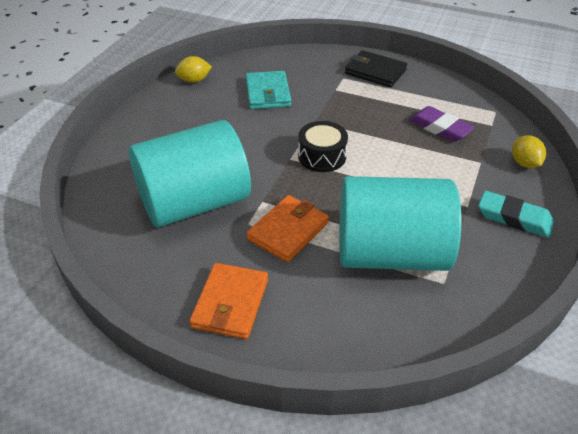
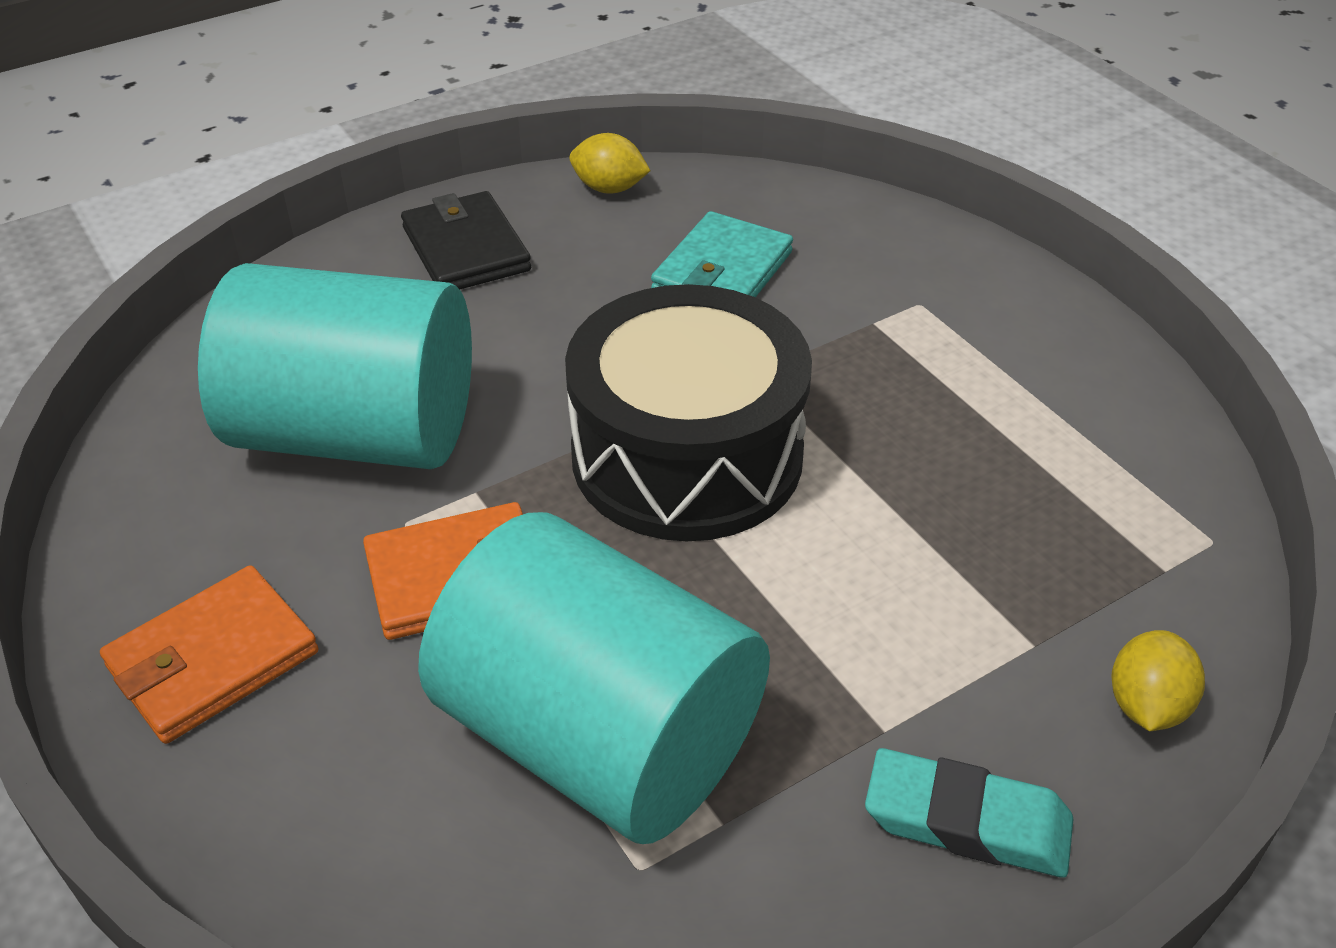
camera: 35 degrees right, 0 degrees up
black drum [298,121,348,172] -> black drum [565,284,812,541], size x1.97
black wallet [345,50,407,87] -> black wallet moved to [401,191,531,289]
purple eraser [409,106,475,142] -> none
turquoise eraser [478,191,554,238] -> turquoise eraser turned 45 degrees counterclockwise [865,748,1073,878]

